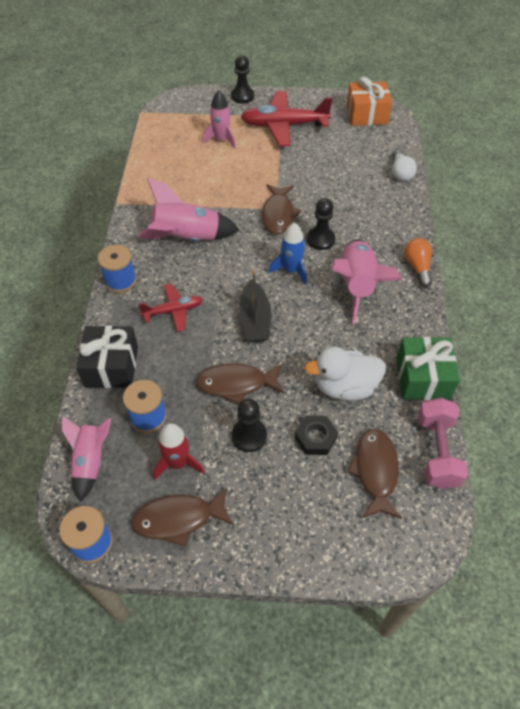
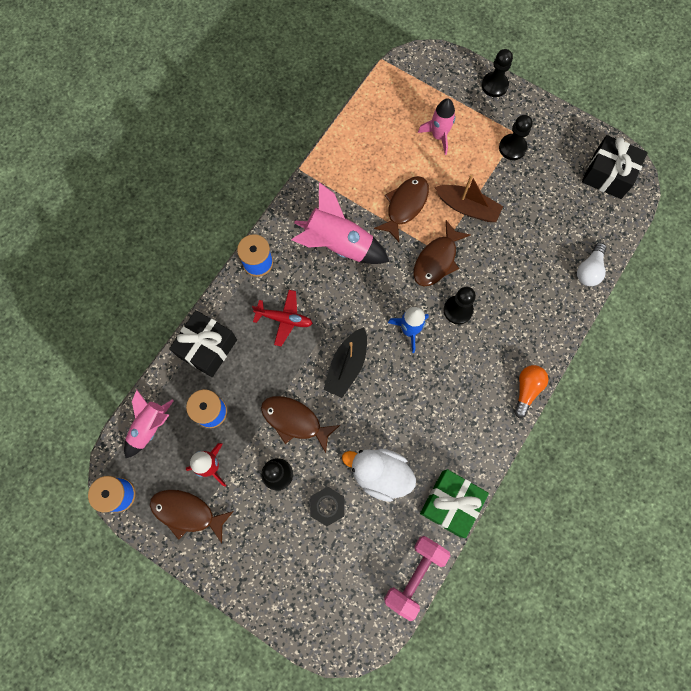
camera: 30 degrees right, 20 degrees up
red plane [241,91,333,146] -> black pawn [499,115,533,160]
pink rocket [332,239,402,324] -> none
orange gift [347,76,392,126] -> black gift [582,135,648,199]
brown fish [347,428,402,519] -> brown fish moved to [374,176,429,242]
none -> brown boat [435,175,503,222]

